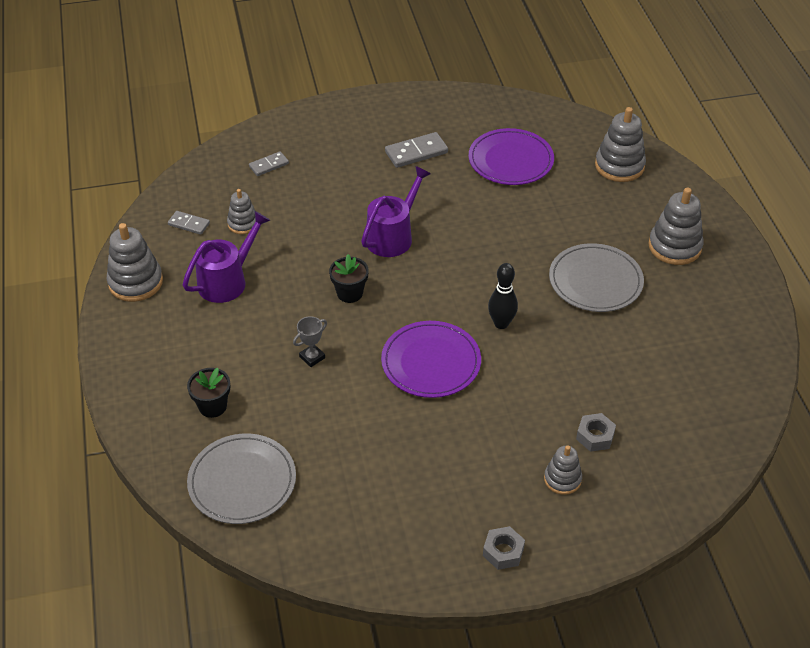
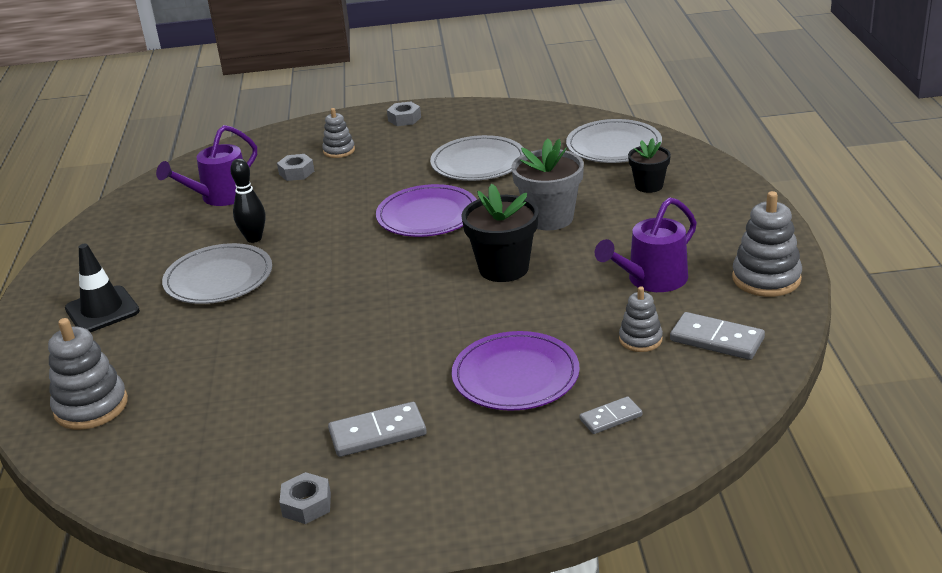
camera: 170 degrees left, 15 degrees down
grey domino [168,211,210,235] -> grey domino [670,312,765,360], size x1.60
grey trophy [293,316,327,367] -> grey flower pot [511,138,584,230]
black flower pot [329,254,369,303] -> black flower pot [461,184,539,282], size x1.65
purple watering can [361,166,431,257] -> purple watering can moved to [156,125,257,206]
purple plate [469,128,554,185] -> purple plate moved to [452,331,580,411]
black bowling pin [488,263,518,329] -> black bowling pin moved to [230,158,265,243]
grey stacking toy [649,188,704,265] -> black traffic cone [65,244,140,332]
none -> grey nut [279,472,331,524]
none -> grey plate [430,135,523,181]

